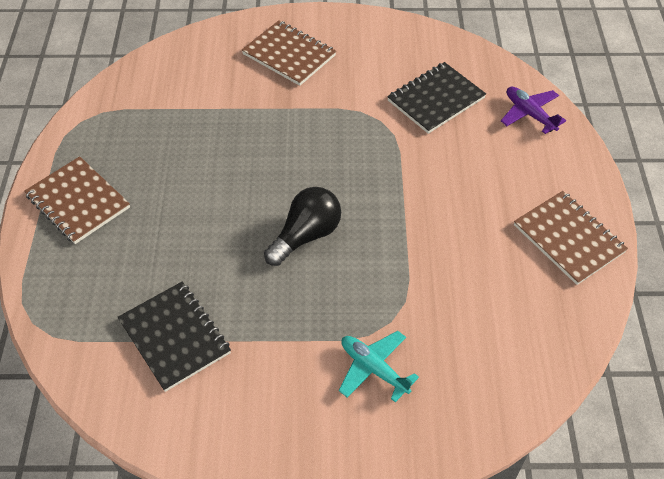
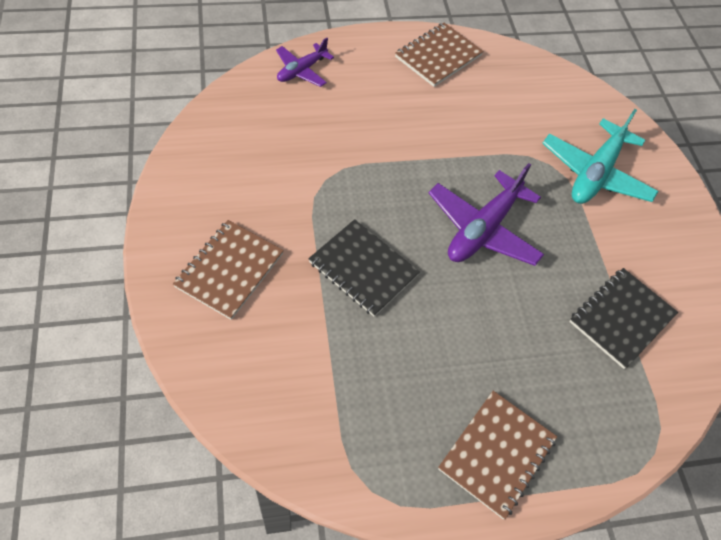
camera: 105 degrees left, 5 degrees up
black light bulb [264,187,341,266] -> purple plane [429,163,544,266]
turquoise plane [339,331,419,402] -> turquoise plane [542,109,659,204], size x1.69
black notebook [387,62,486,134] -> black notebook moved to [308,219,420,317]

